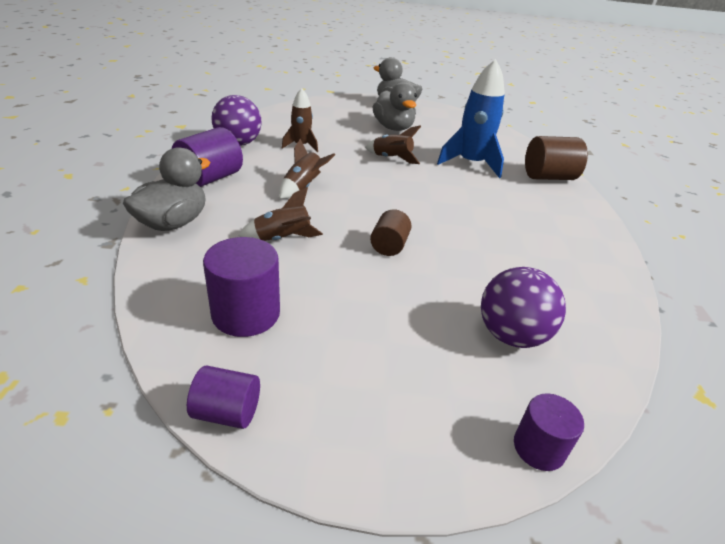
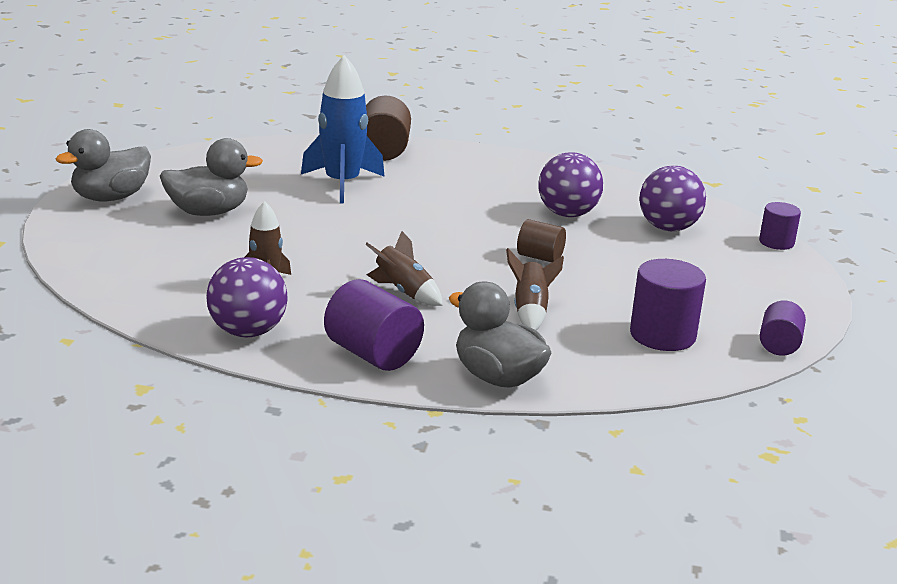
camera: 80 degrees left, 10 degrees down
brown rocket [365,126,421,164] -> none
none -> purple ball [538,152,603,217]

